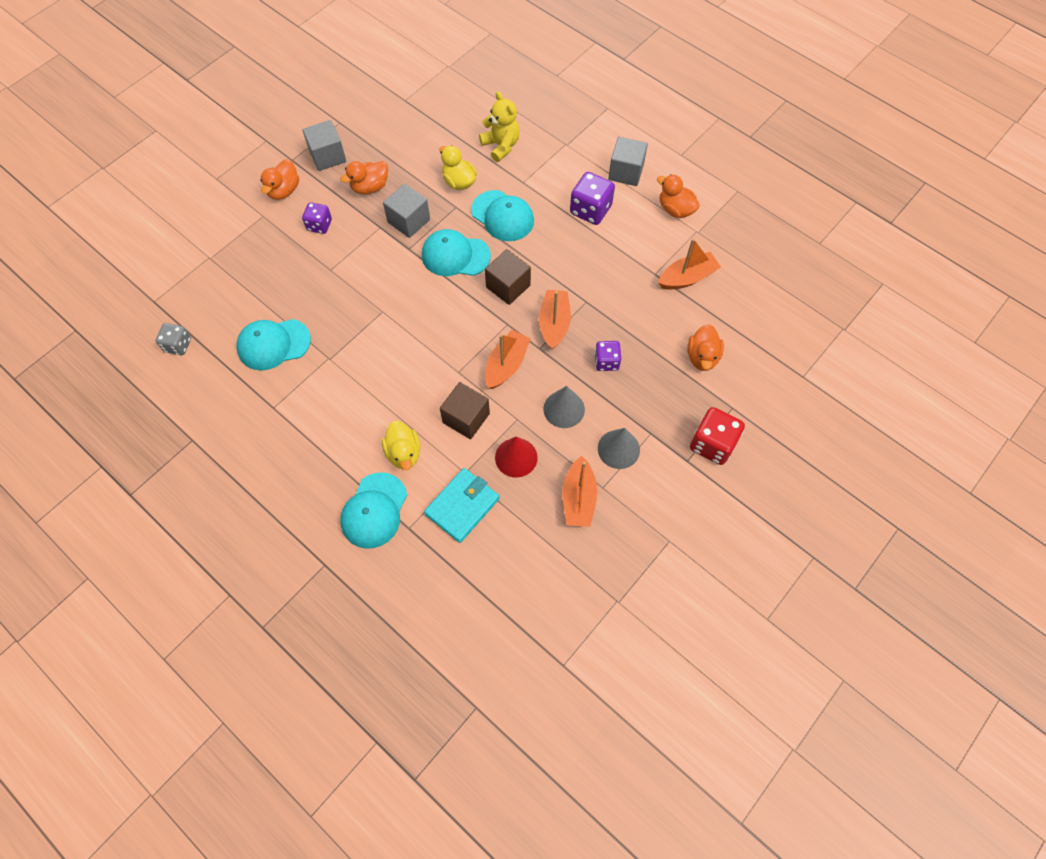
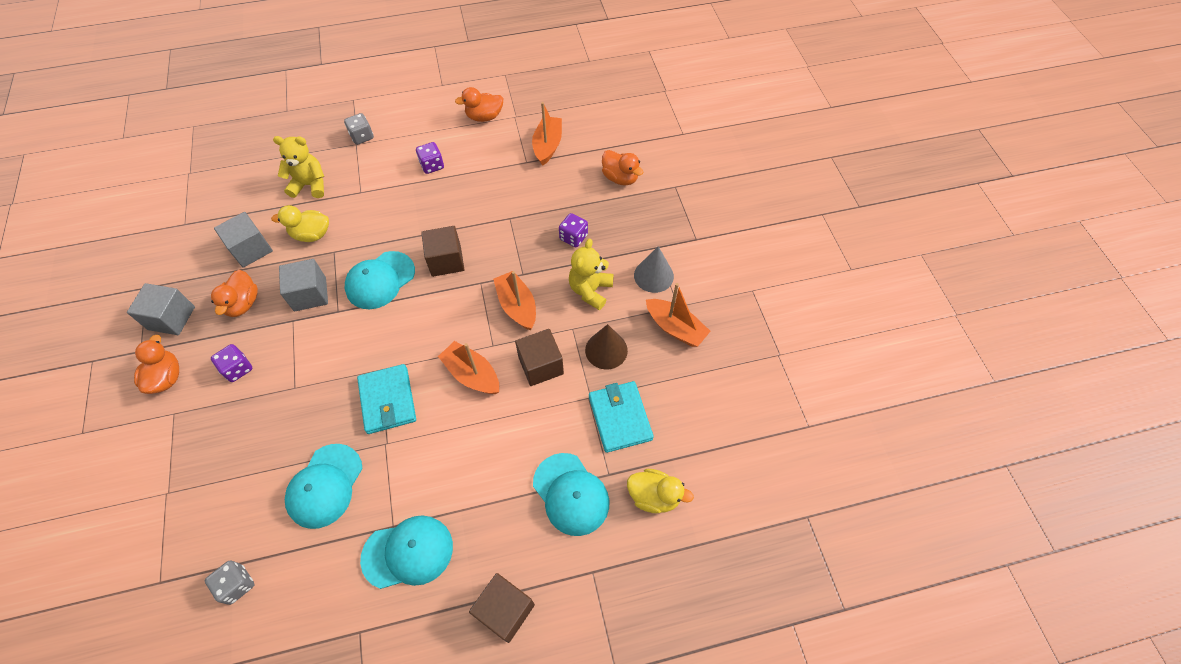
camera: 55 degrees left, 5 degrees down
orange duck [260,159,299,200] -> orange duck turned 150 degrees counterclockwise [134,335,179,394]
yellow duck [382,420,421,470] -> yellow duck moved to [627,469,694,513]
turquoise cap [471,190,534,241] -> turquoise cap moved to [360,515,453,589]
red cone [495,437,538,478] -> brown cone [585,324,628,369]
orange boat [539,290,571,350] -> orange boat moved to [438,341,499,394]
grey cone [543,386,585,428] -> yellow teddy bear [569,239,614,310]
purple dice [570,172,615,225] -> purple dice [416,142,444,174], size x0.63
grey cube [608,137,648,186] -> grey cube moved to [214,212,273,268]
red dice [690,407,745,465] -> none
none -> grey dice [344,113,374,145]
none -> turquoise wallet [357,364,416,434]
none -> brown cube [469,573,535,643]

